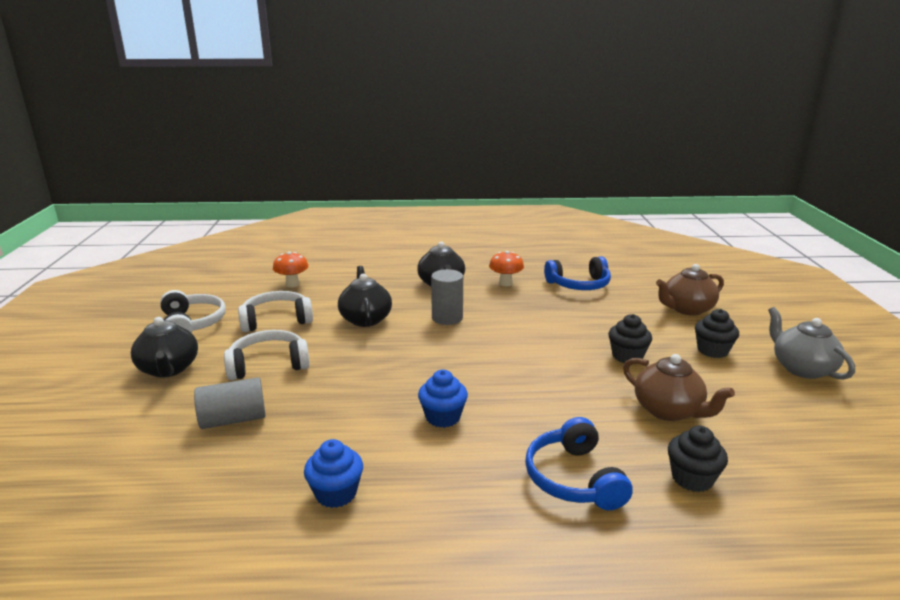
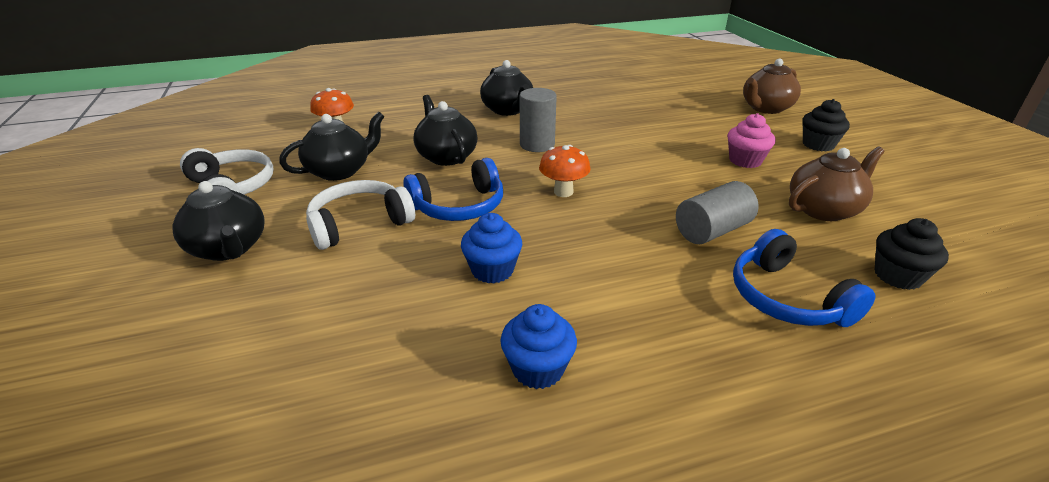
camera: 15 degrees left, 10 degrees up
grey cylinder [194,377,266,429] -> grey cylinder moved to [676,181,759,244]
white headphones [238,291,313,332] -> black teapot [279,112,385,181]
blue cupcake [418,370,468,428] -> blue cupcake moved to [461,213,522,284]
orange mushroom [489,251,524,286] -> orange mushroom moved to [539,145,591,197]
blue headphones [544,256,611,290] -> blue headphones moved to [403,158,503,221]
black cupcake [609,314,652,363] -> pink cupcake [727,113,775,168]
brown teapot [623,354,735,421] -> brown teapot turned 60 degrees counterclockwise [789,147,885,221]
grey teapot [768,307,855,380] -> none

